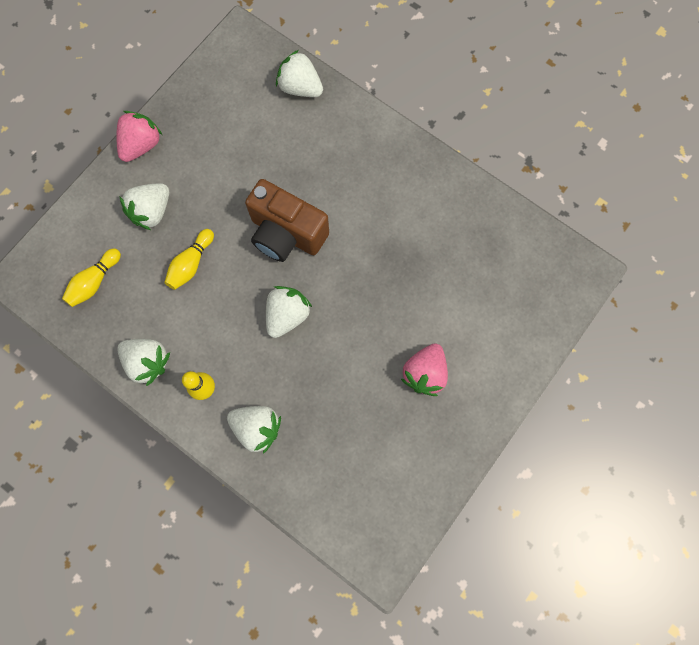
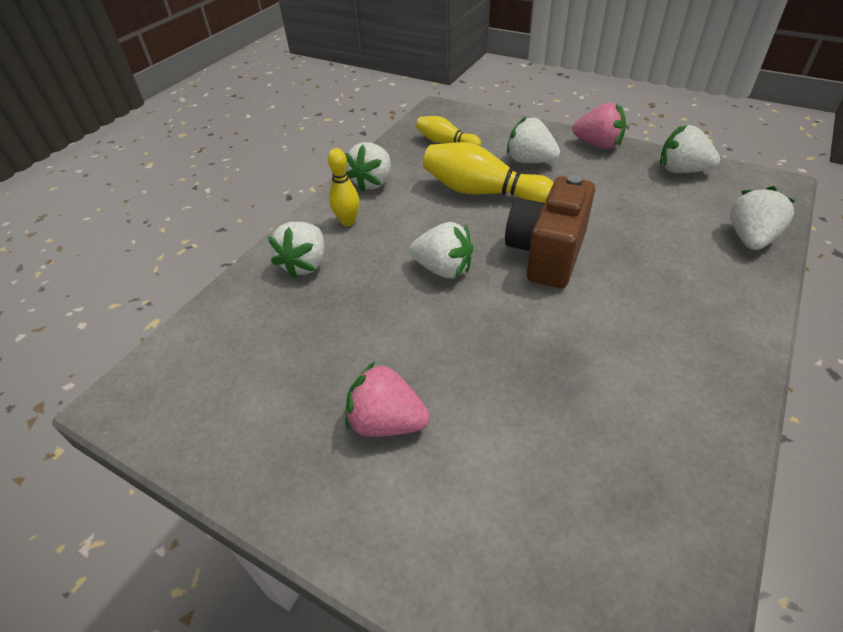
camera: 85 degrees right, 30 degrees down
yellow bowling pin [164,229,214,290] -> yellow bowling pin [423,142,554,203], size x1.73
none -> white strawberry [660,125,720,173]

